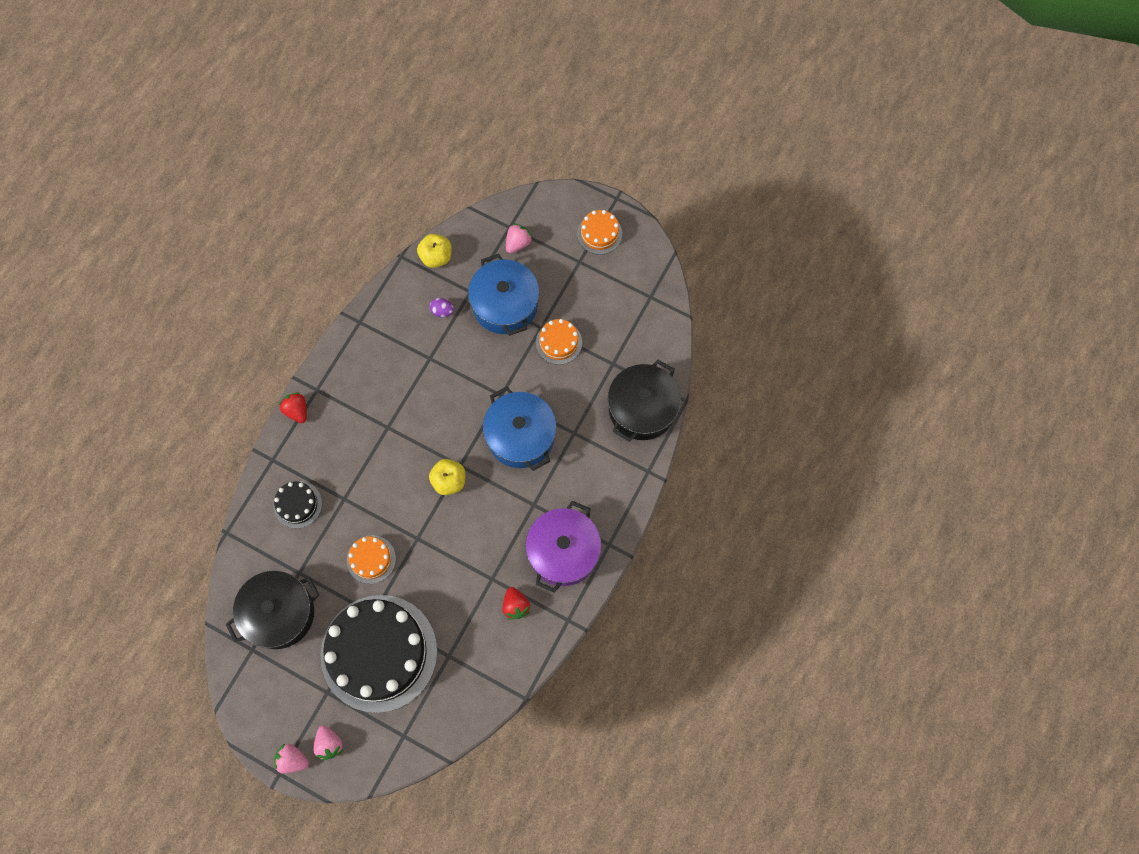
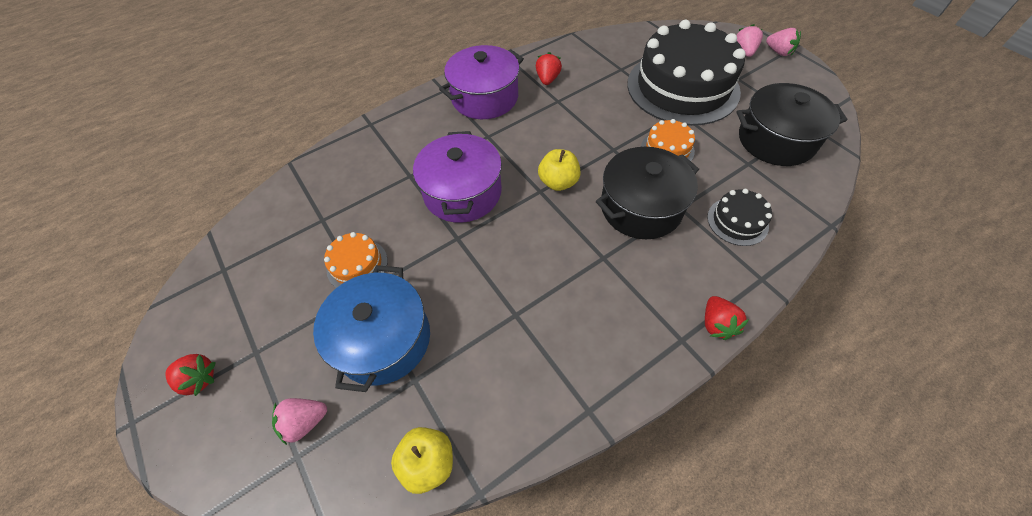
camera: 150 degrees left, 15 degrees down
purple egg [429,298,454,317] -> none
blue pot [483,387,556,471] -> purple pot [413,131,502,223]
orange cake [577,210,622,255] -> red strawberry [165,354,216,396]
black pot [608,360,681,442] -> black pot moved to [596,147,699,239]

